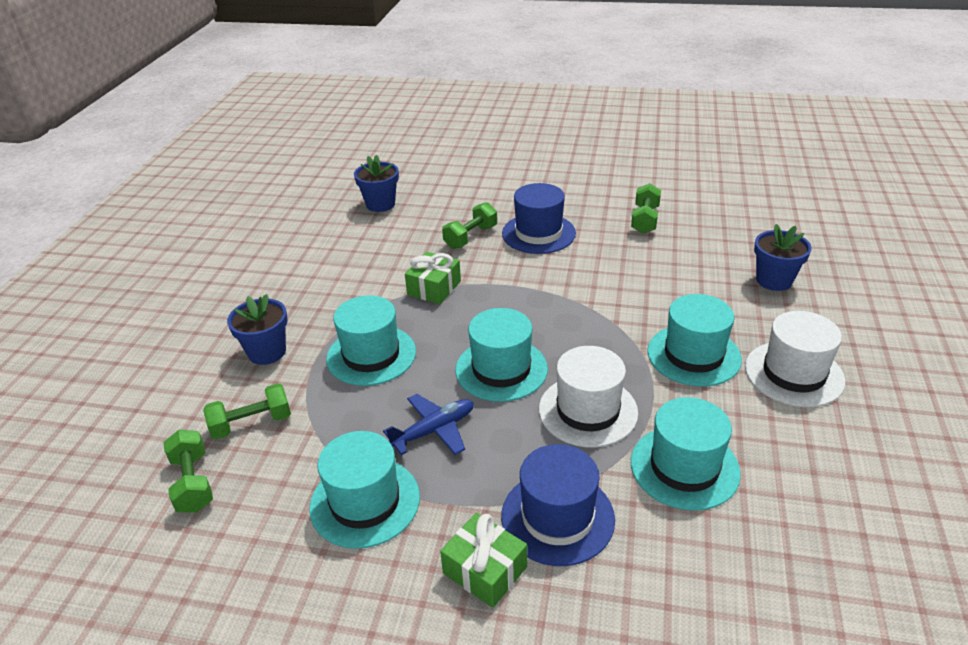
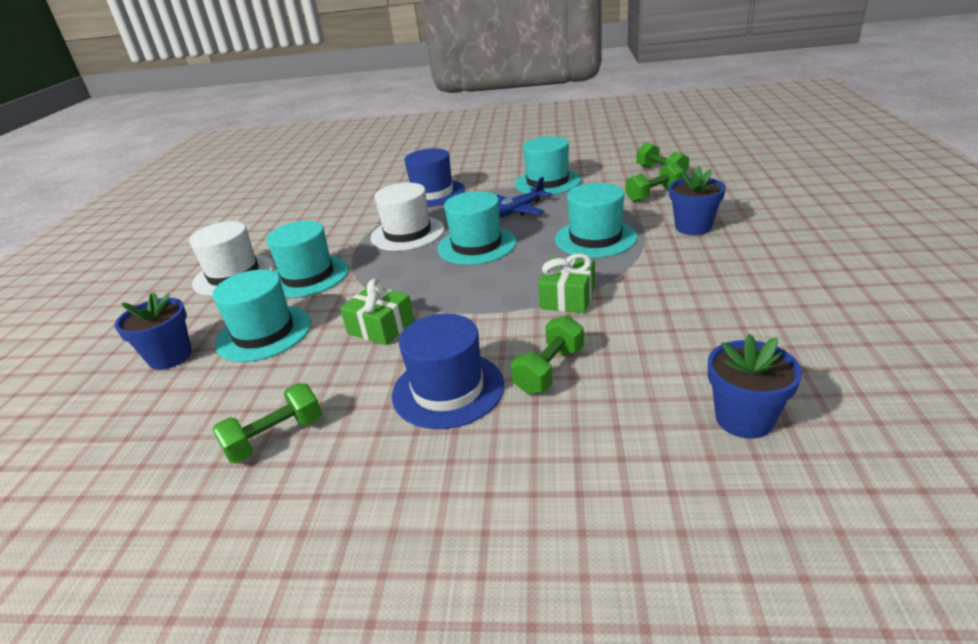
camera: 175 degrees right, 5 degrees down
green gift [440,513,527,608] -> green gift moved to [340,279,414,345]
green dumbbell [631,183,661,234] -> green dumbbell turned 45 degrees clockwise [212,383,322,463]
turquoise hat [631,397,741,511] -> turquoise hat moved to [212,270,311,362]

